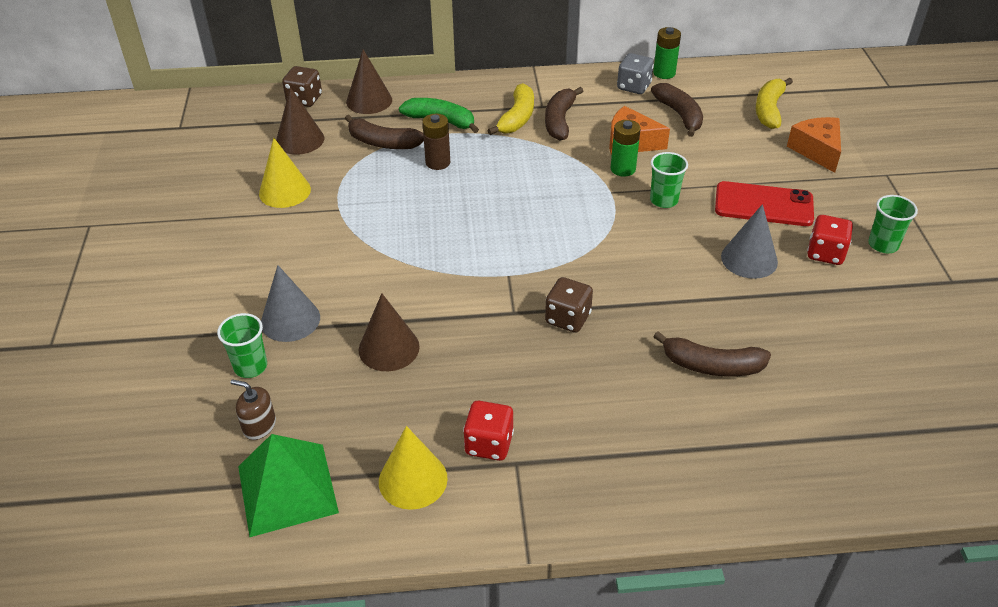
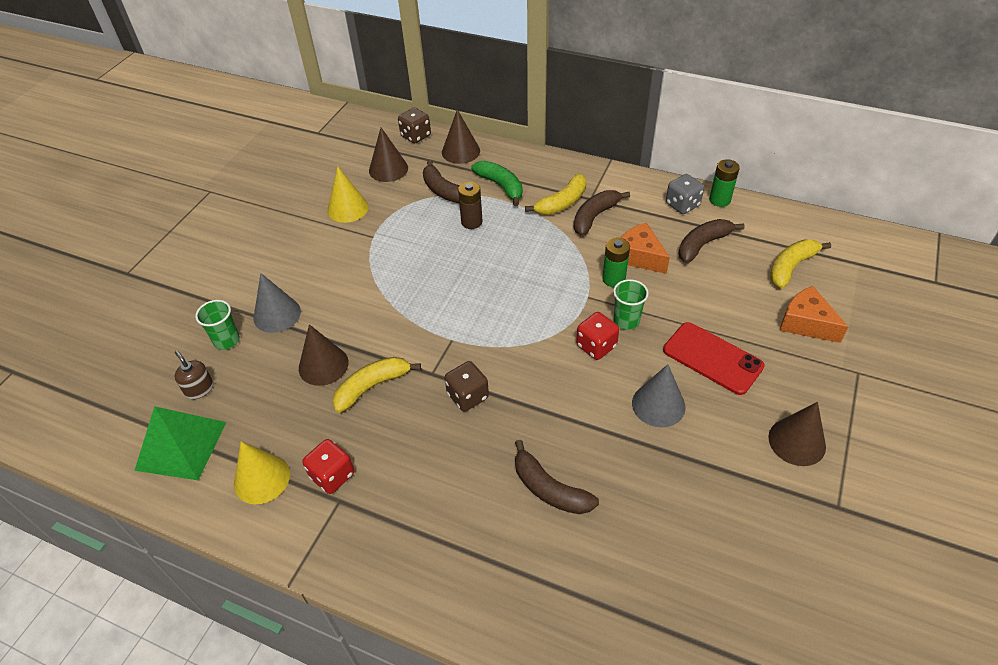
camera: 30 degrees right, 5 degrees up
brown banana [651,83,703,137] -> brown banana turned 135 degrees counterclockwise [678,219,745,263]
orange cheese [787,117,841,173] -> orange cheese turned 60 degrees counterclockwise [780,286,848,343]
red dice [807,215,853,265] -> red dice moved to [576,312,619,360]
green cup [868,195,918,253] -> brown cone [768,402,826,466]
none -> yellow banana [333,357,421,413]

